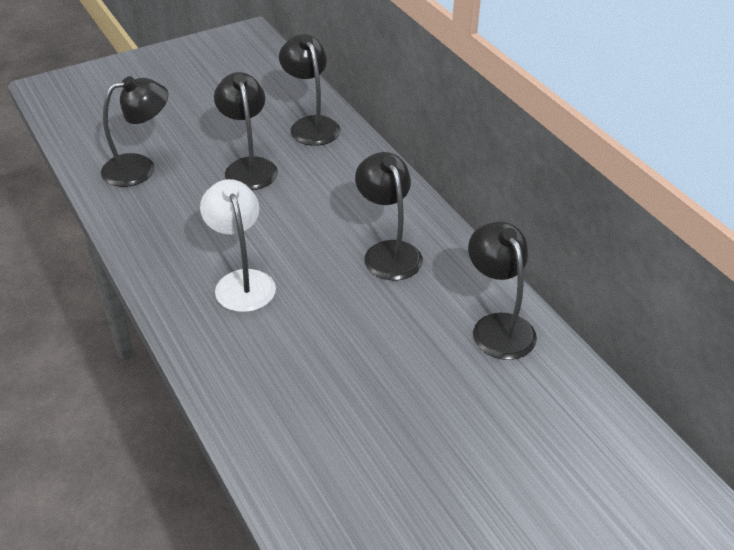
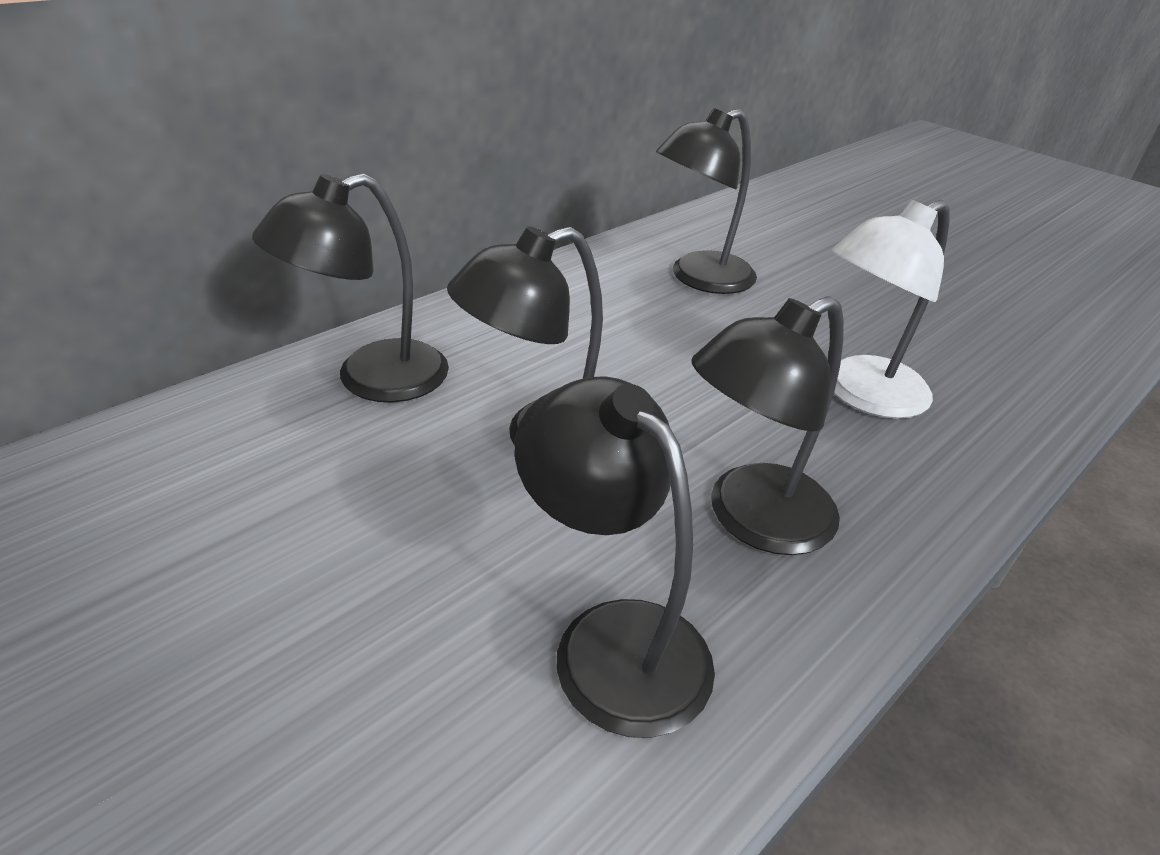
camera: 105 degrees left, 5 degrees down
black lamp [468,222,537,360] -> black lamp moved to [692,296,844,555]

